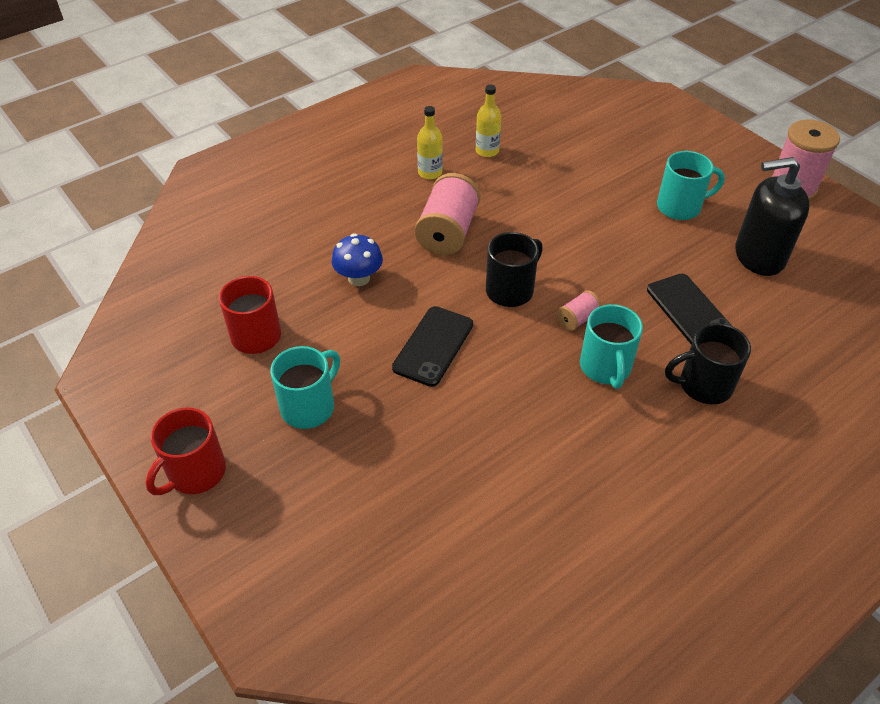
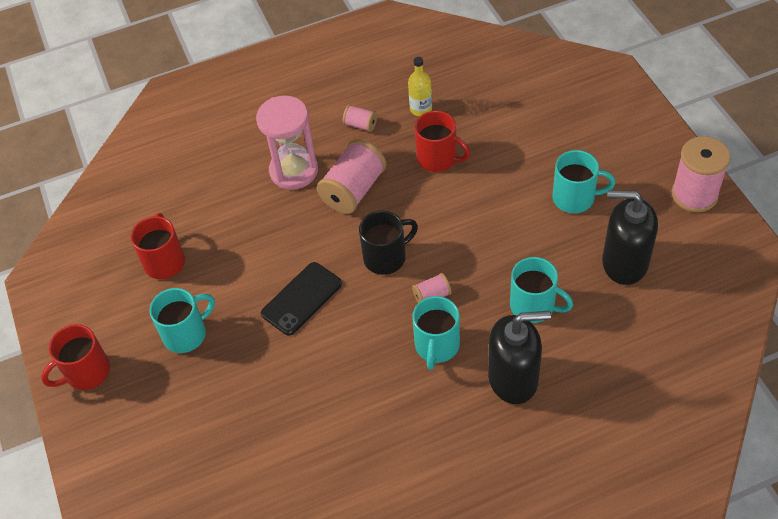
camera: 20 degrees right, 5 degrees up
blue mushroom [332,233,383,286] -> none
yellow bottle [417,106,443,179] -> pink spool [343,105,377,132]
black phone [647,274,733,345] -> turquoise mug [510,257,573,323]
black mug [665,323,751,404] -> black soap dispenser [488,311,551,404]
none -> pink hourglass [256,96,318,190]
none -> red mug [415,111,470,172]

